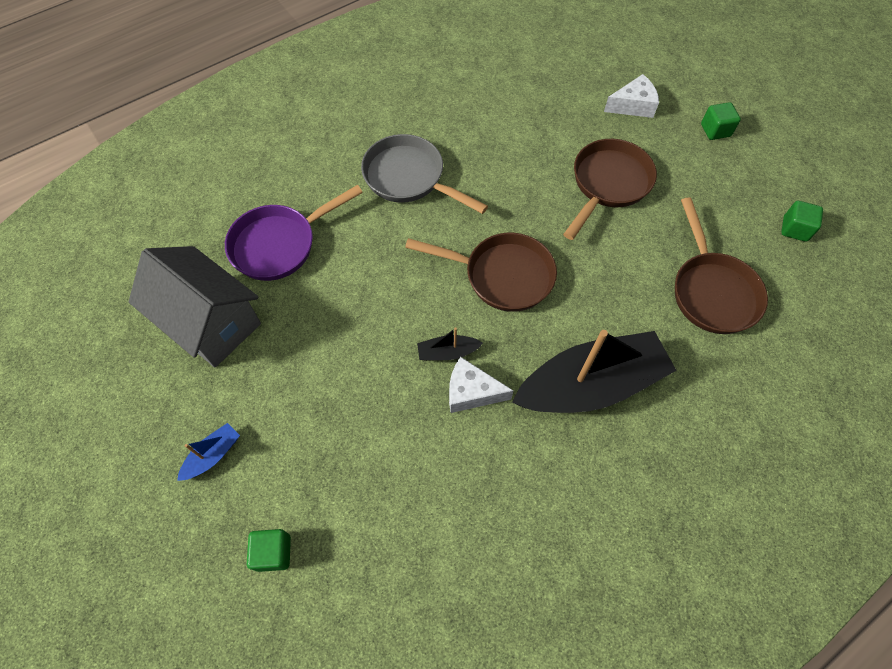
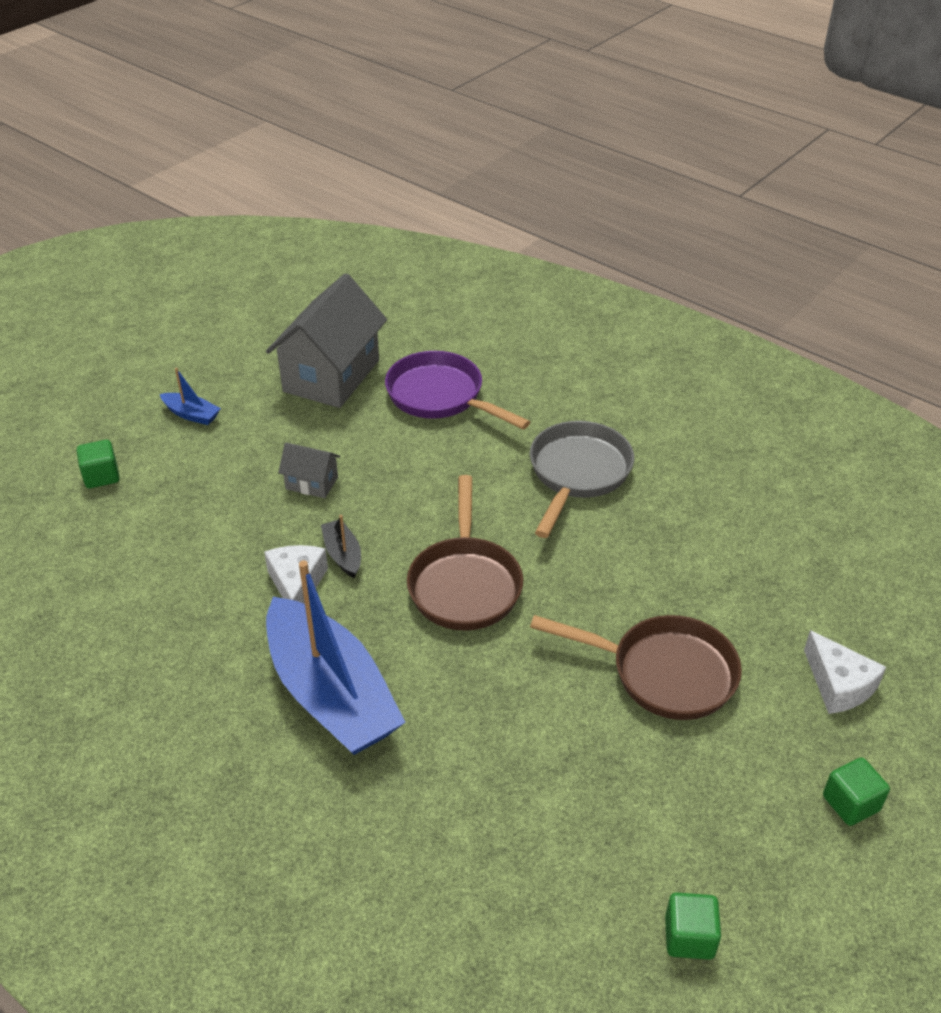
camera: 75 degrees right, 20 degrees down
black boat [512,330,677,413] -> blue boat [266,560,405,755]
brown pan [675,197,768,334] -> none
none -> grey house [278,443,340,498]

